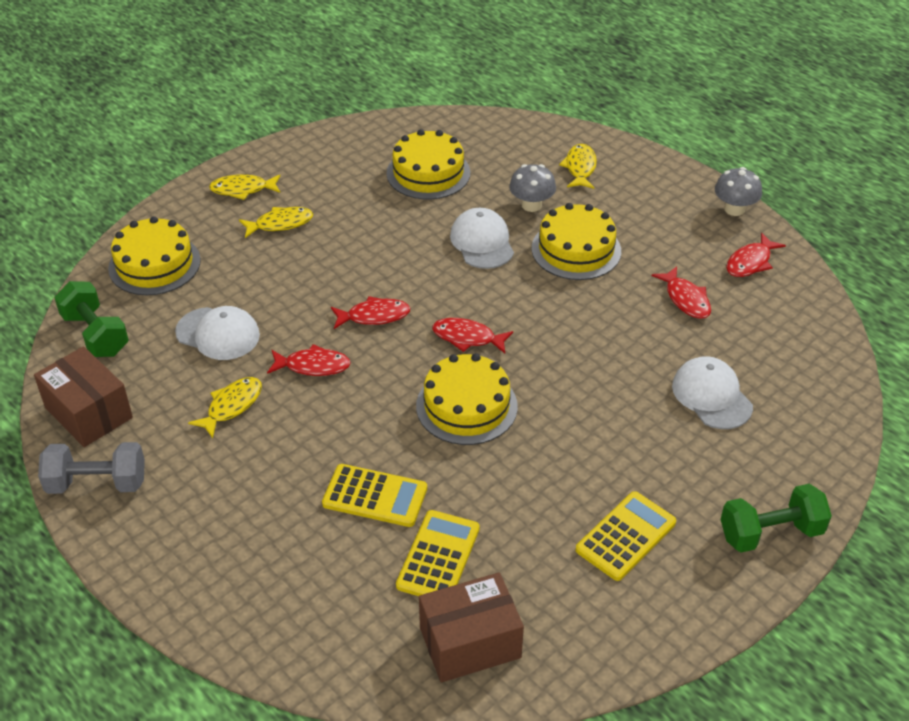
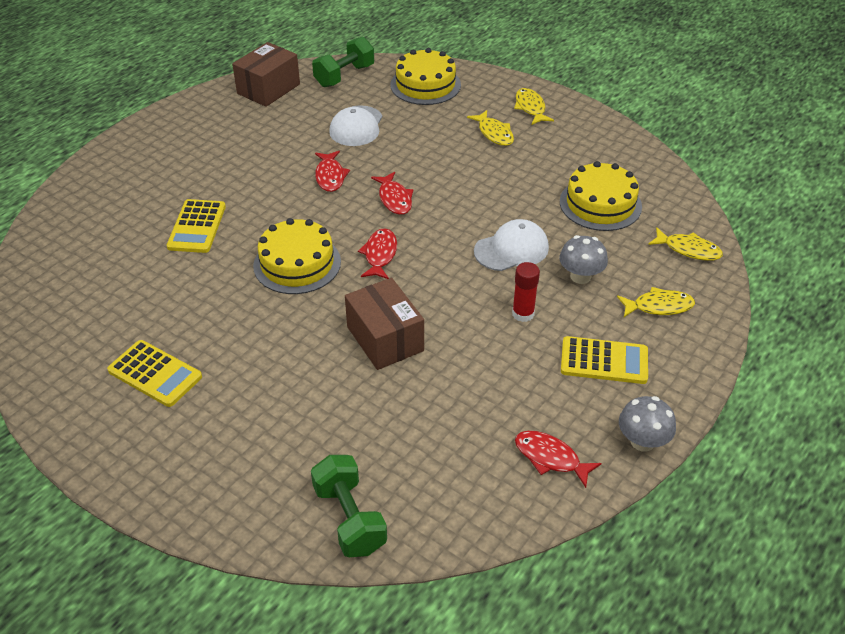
camera: 80 degrees right, 0 degrees up
grey dumbbell [38,442,145,494] -> none
yellow fish [188,377,262,438] -> yellow fish moved to [648,227,723,261]
yellow calculator [396,510,480,596] -> yellow calculator moved to [561,336,648,384]
brown box [419,573,524,683] -> brown box moved to [345,278,424,370]
yellow cake [531,203,621,280] -> red glue stick [512,262,540,322]
red fish [652,266,711,319] -> none
white cap [672,356,753,429] -> none
green dumbbell [720,484,832,553] -> green dumbbell moved to [311,455,387,557]

